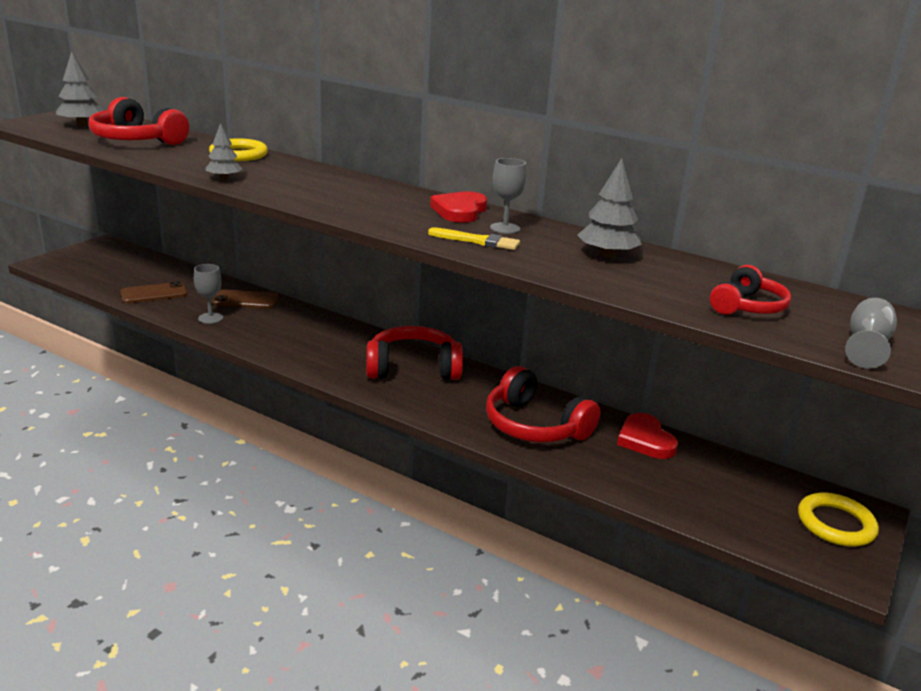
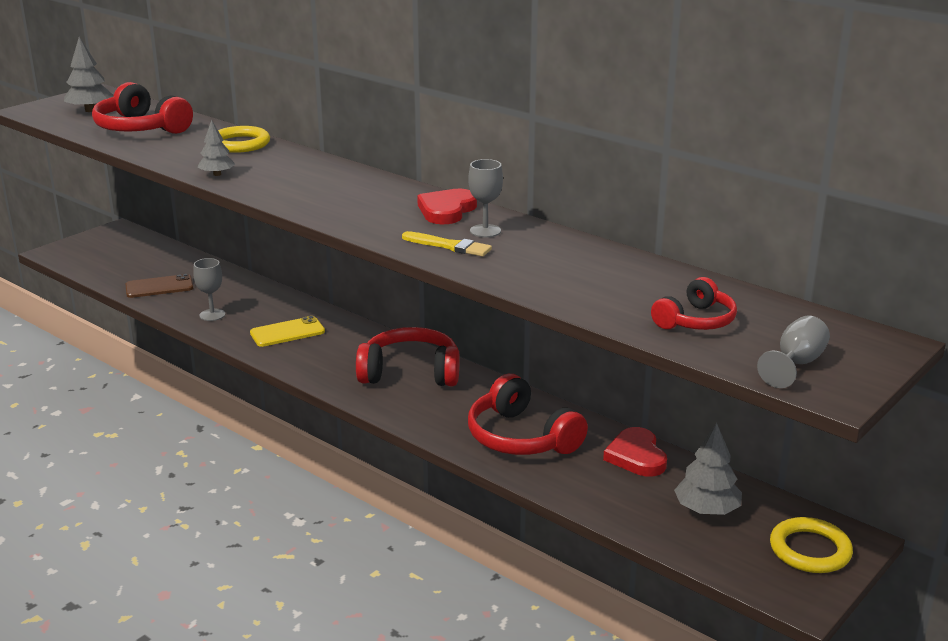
camera: 10 degrees right, 0 degrees up
brown phone [212,289,278,308] -> none
grey tree [577,158,642,257] -> grey tree moved to [674,423,742,515]
none -> yellow phone [250,316,325,347]

